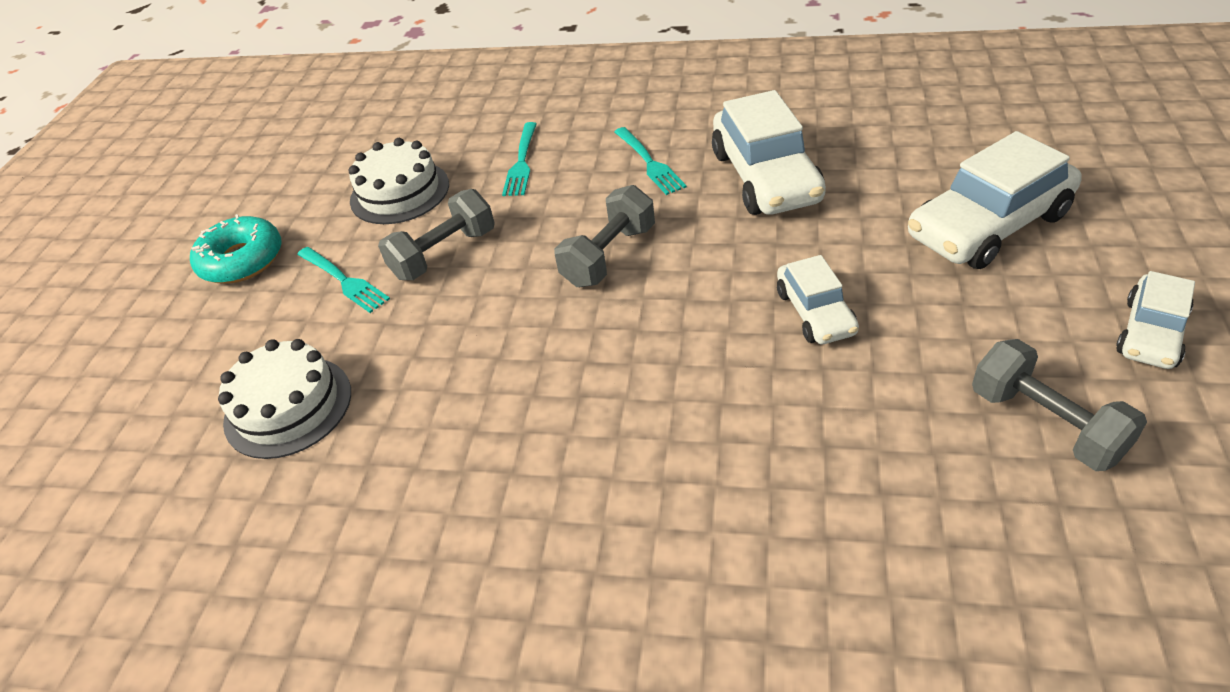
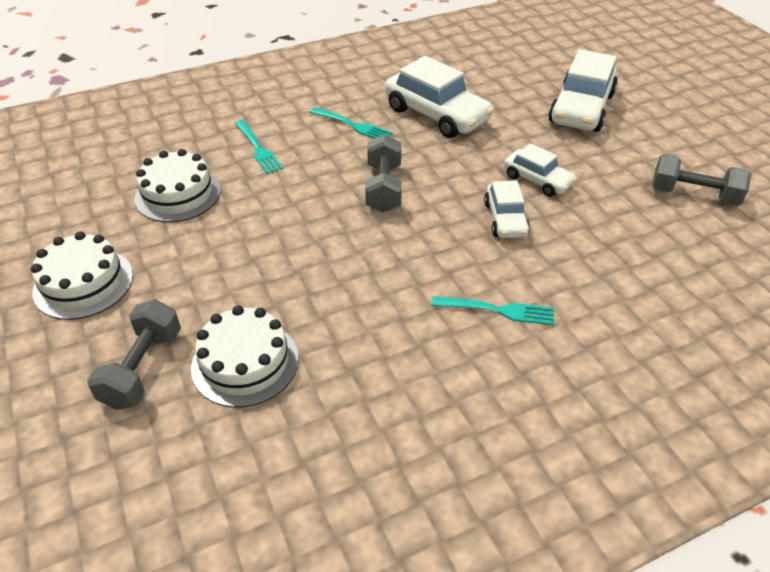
camera: 40 degrees left, 0 degrees up
turquoise donut [190,214,282,284] -> white cake [31,232,133,320]
turquoise fork [297,247,390,313] -> turquoise fork moved to [431,296,554,325]
grey dumbbell [378,189,495,280] -> grey dumbbell moved to [87,299,181,410]
white car [1116,271,1195,369] -> white car moved to [484,180,530,238]

